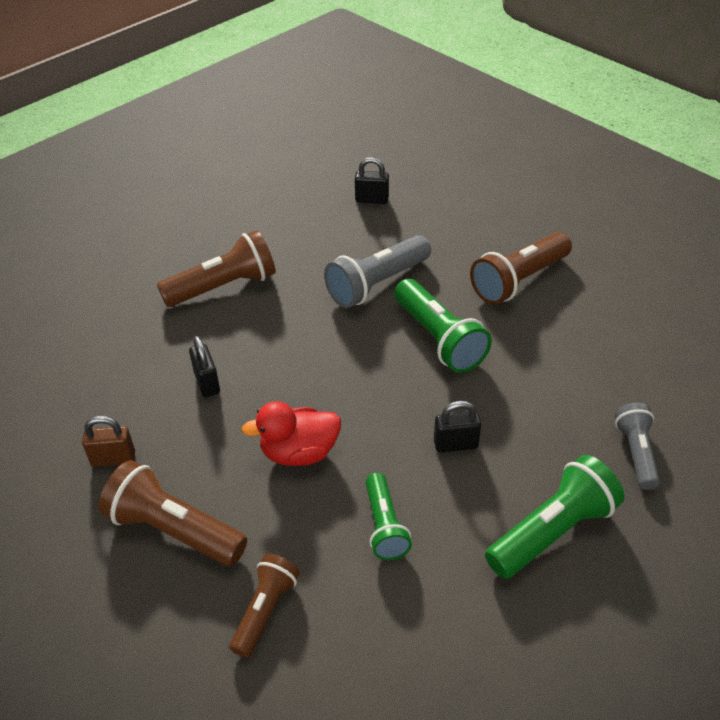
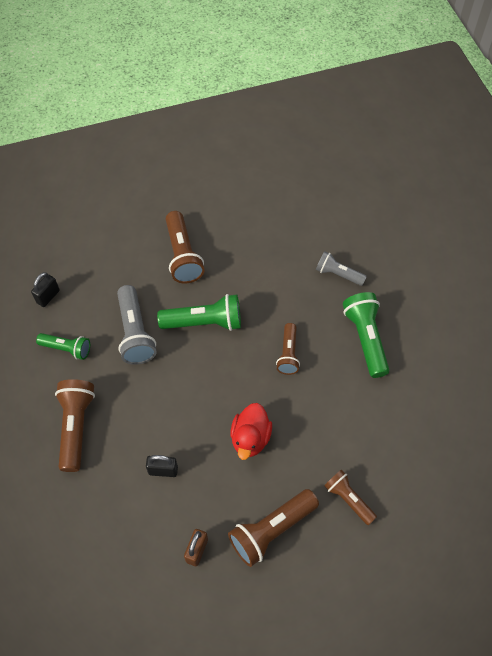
camera: 65 degrees left, 15 degrees up
green flashlight [365,473,412,560] -> green flashlight moved to [36,333,90,360]
black padlock [434,401,481,453] -> brown flashlight [276,323,300,375]

